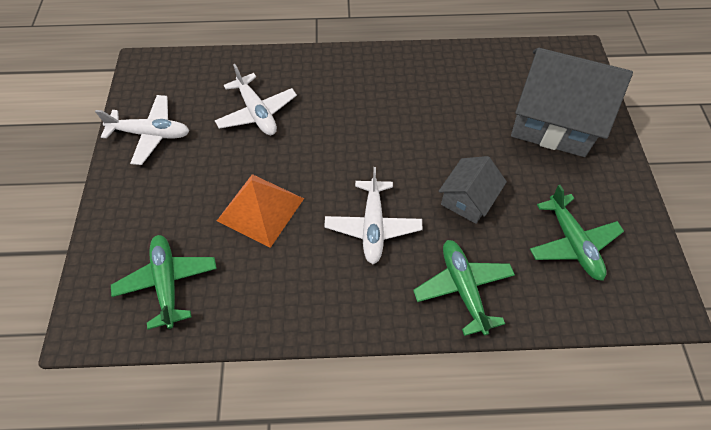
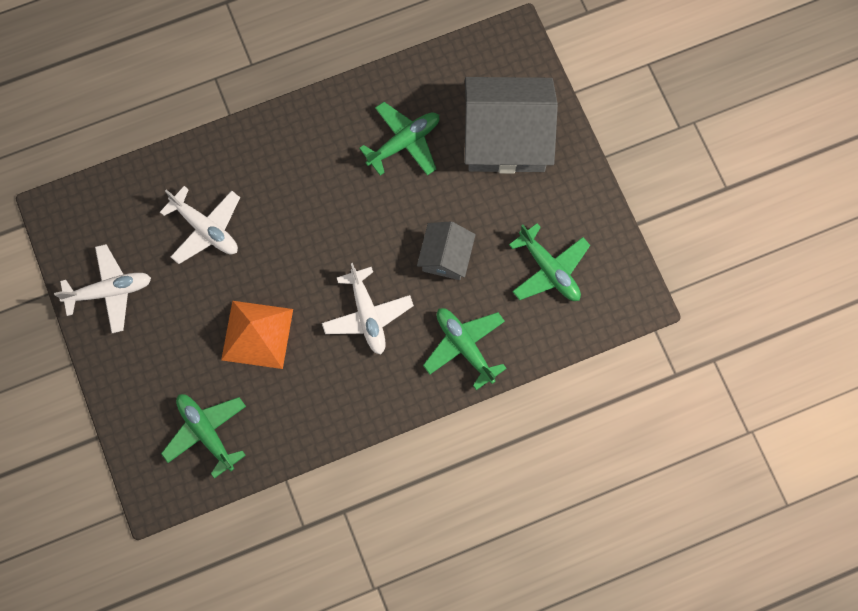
camera: 20 degrees left, 15 degrees up
none -> green plane [359,102,439,176]

